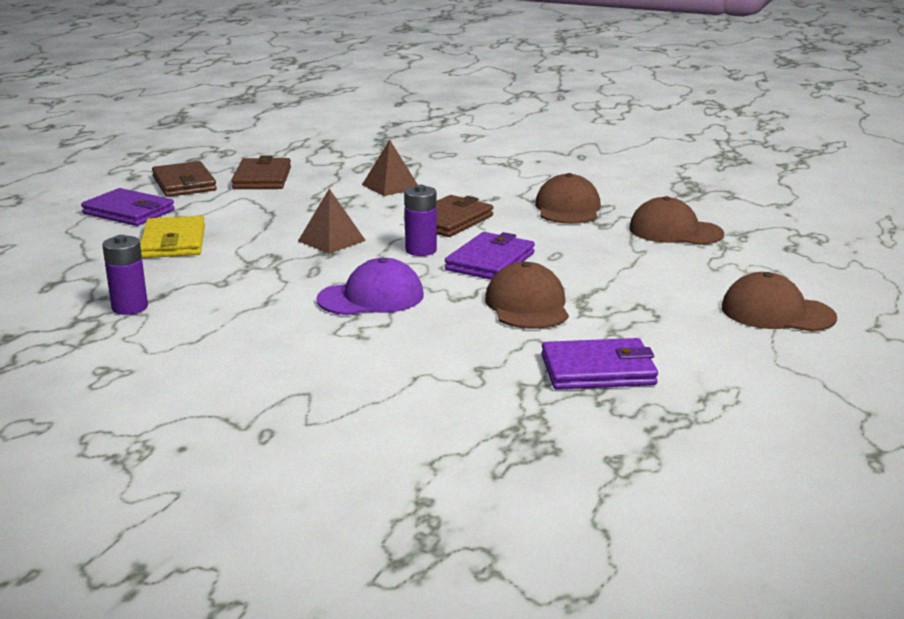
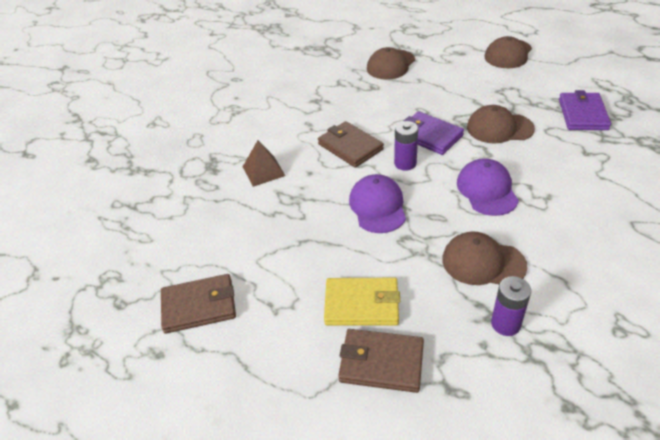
camera: 75 degrees left, 20 degrees up
purple wallet [81,188,175,226] -> none
brown wallet [231,156,291,189] -> brown wallet moved to [338,329,424,393]
brown pyramid [298,189,366,254] -> purple cap [349,174,406,233]
brown cap [535,173,601,224] -> brown cap moved to [442,232,528,285]

